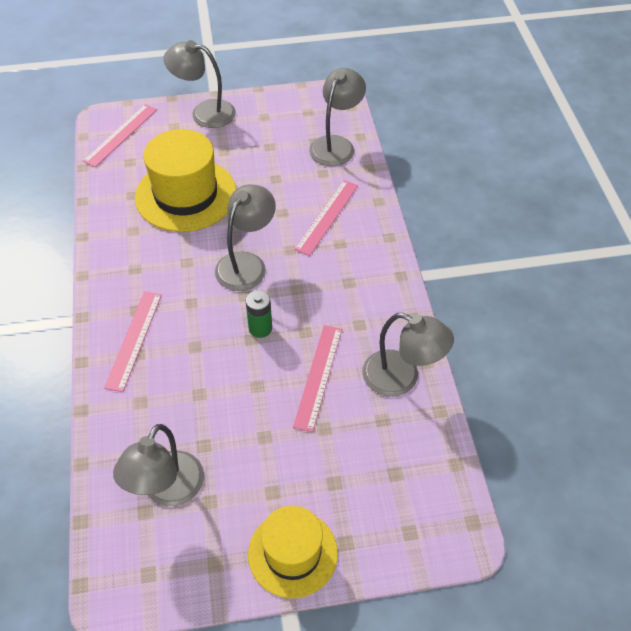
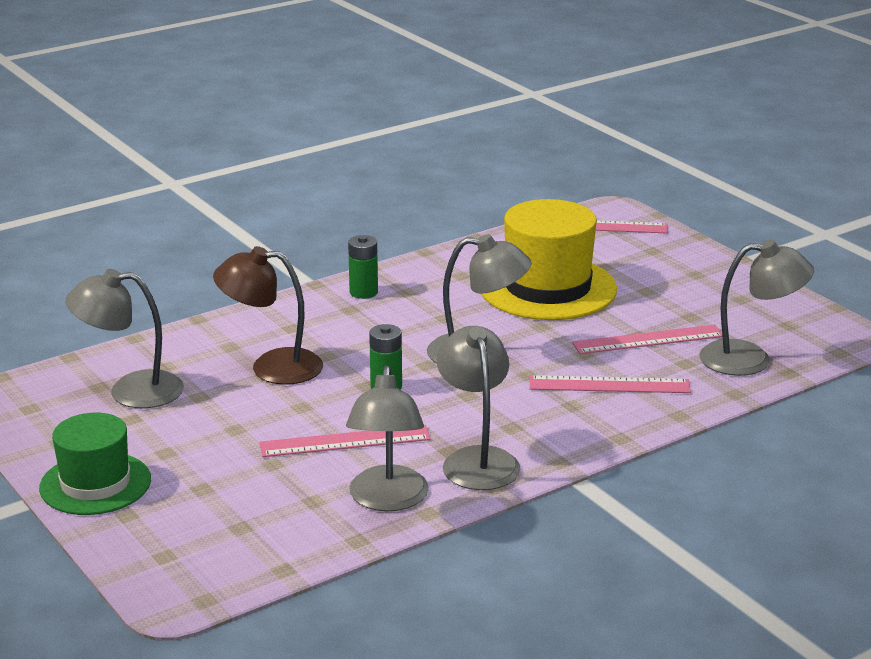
camera: 65 degrees right, 25 degrees down
pink ruler [104,291,162,392] -> pink ruler moved to [572,325,722,354]
grey lamp [163,40,236,128] -> grey lamp moved to [437,326,521,490]
yellow hat [248,506,338,598] -> green hat [39,413,151,515]
none -> brown lamp [213,246,323,385]
none -> green battery [348,235,378,299]

